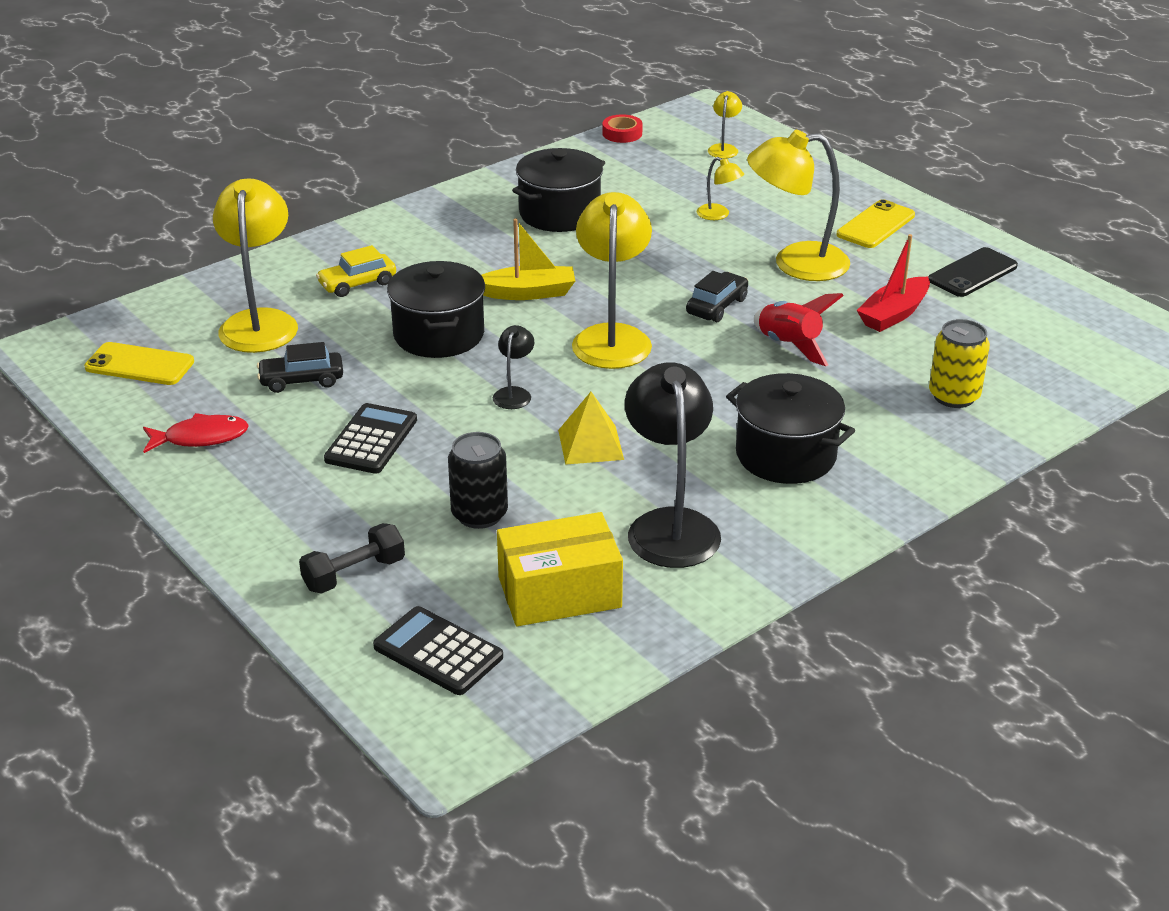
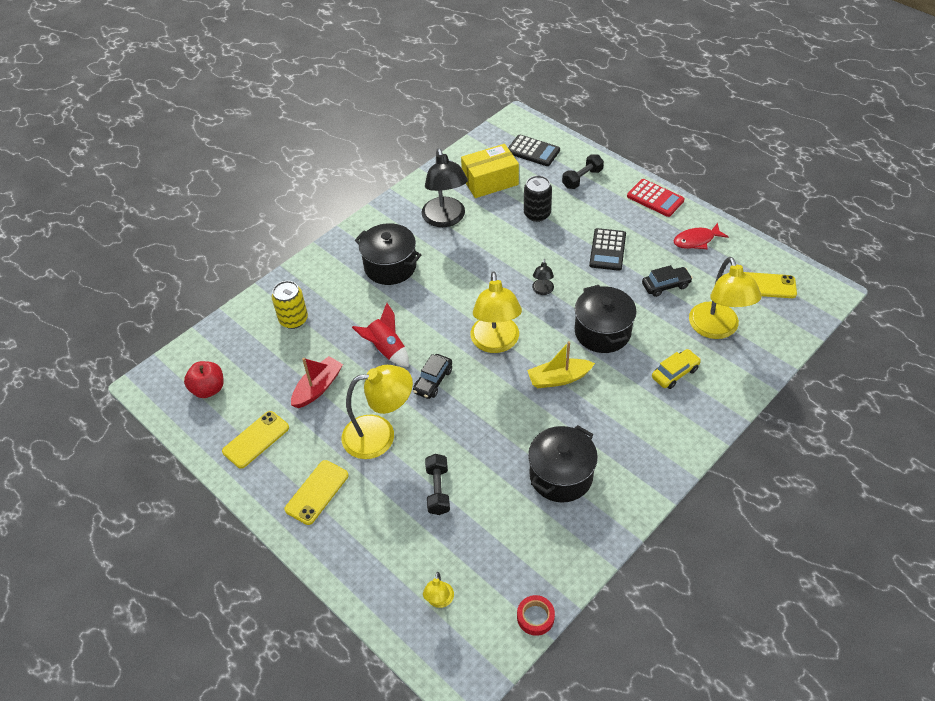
camera: 175 degrees right, 15 degrees up
yellow pyramid [558,392,624,465] -> none
yellow lamp [697,157,744,220] -> black dumbbell [425,454,450,515]
black phone [929,247,1018,297] -> yellow phone [222,411,289,469]
none -> red apple [184,361,224,398]
none -> red calculator [627,179,684,217]

